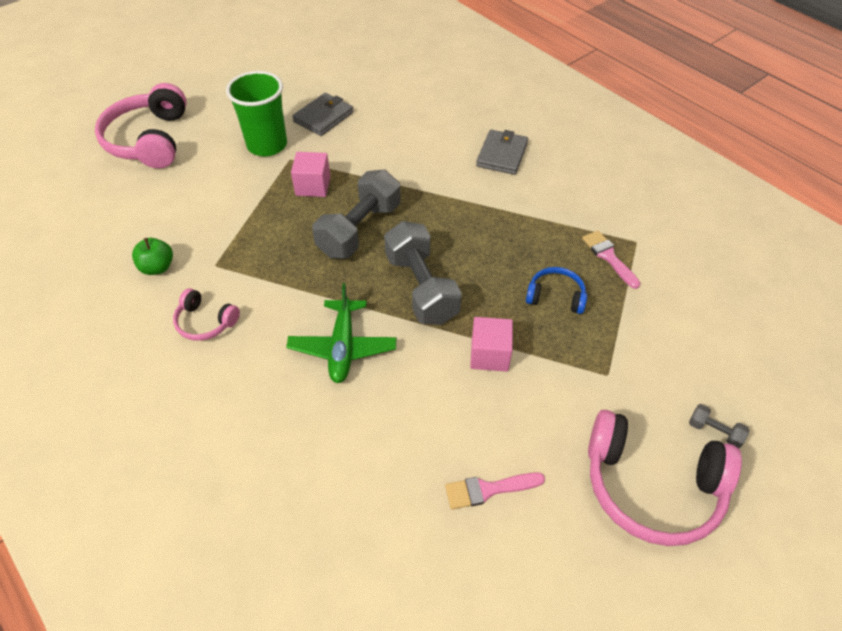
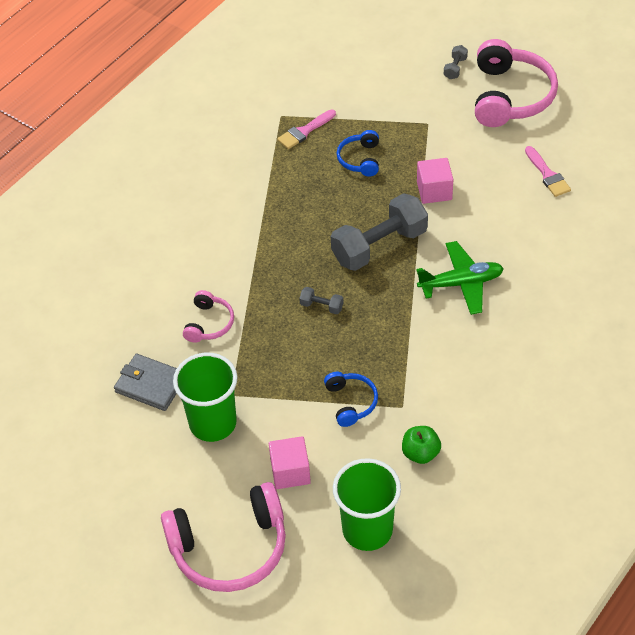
camera: 100 degrees left, 0 degrees up
pink headphones [173,288,240,341] -> pink headphones moved to [183,290,234,343]
pink cube [291,152,330,197] -> pink cube moved to [269,436,311,489]
grey dumbbell [312,170,401,258] -> grey dumbbell [299,287,344,314], size x0.42
grey wallet [476,129,528,175] -> none
none -> blue headphones [324,372,378,427]
none -> green cup [333,458,401,551]

